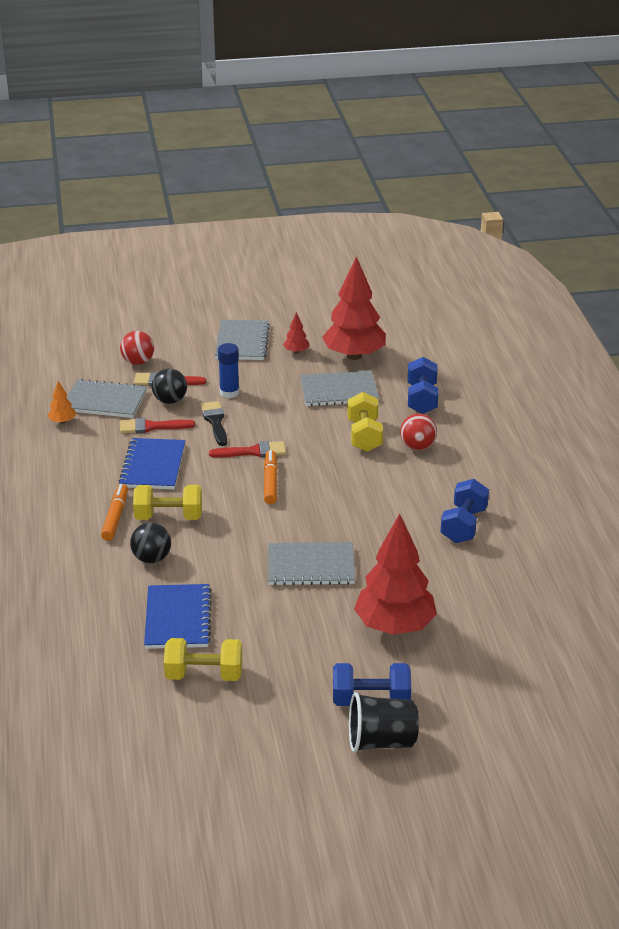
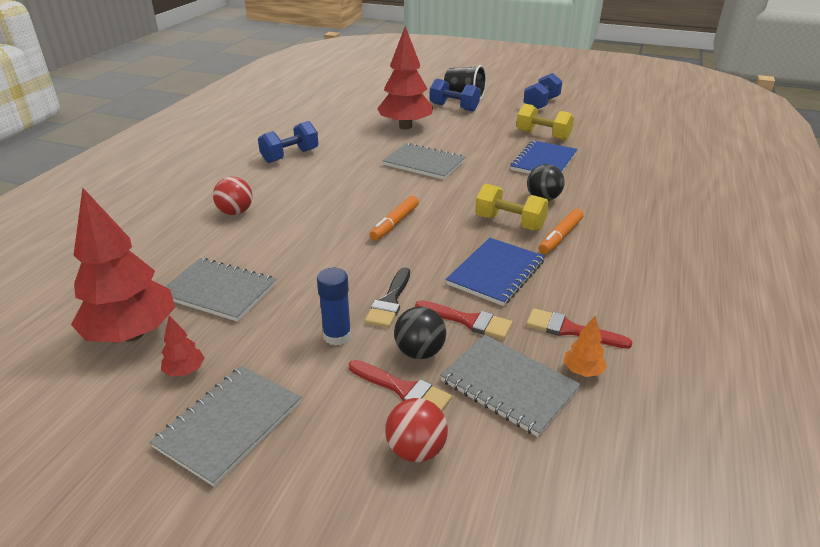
camera: 150 degrees left, 0 degrees up
red brush [209,441,286,458] -> red brush moved to [526,308,633,349]
yellow dumbbell [347,392,383,452] -> none
blue dumbbell [408,357,438,414] -> blue dumbbell moved to [523,73,562,109]

